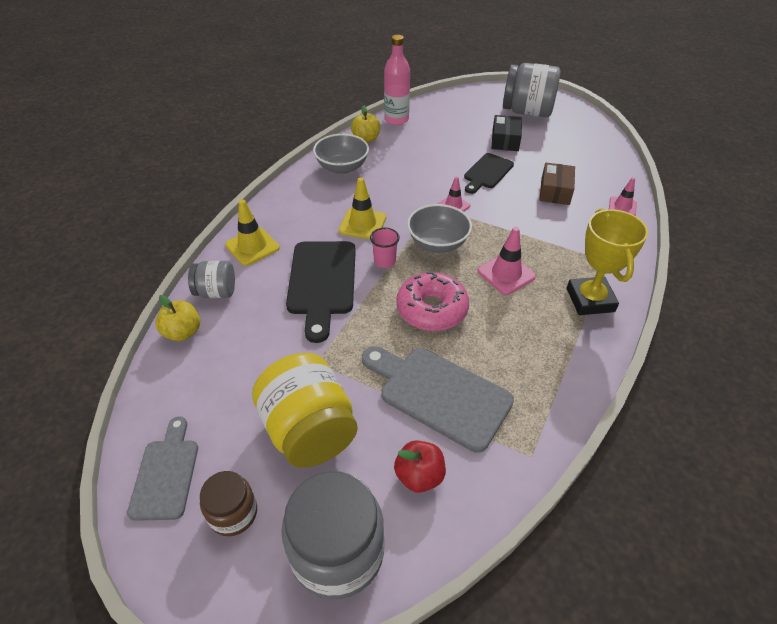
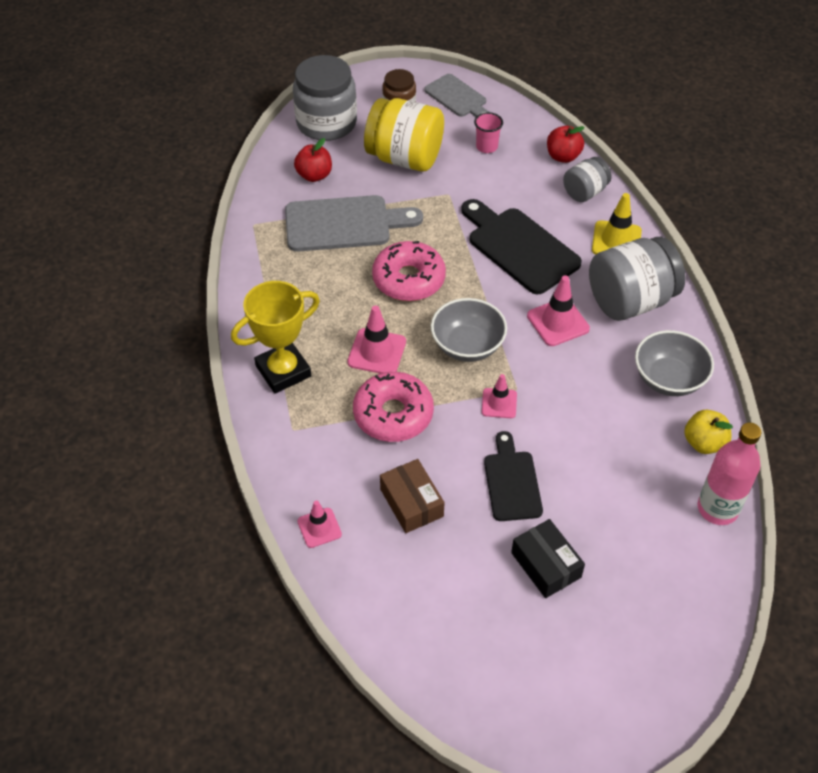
camera: 140 degrees right, 5 degrees up
yellow apple [156,295,200,341] -> red apple [547,126,585,163]
yellow traffic cone [339,177,386,239] -> pink traffic cone [527,275,590,346]
pink cup [370,228,400,268] -> pink cup moved to [474,112,503,153]
grey jar [503,63,561,117] -> grey jar moved to [589,237,686,321]
yellow trophy [567,208,648,315] -> yellow trophy turned 75 degrees counterclockwise [231,281,320,394]
none -> pink donut [353,372,434,442]

